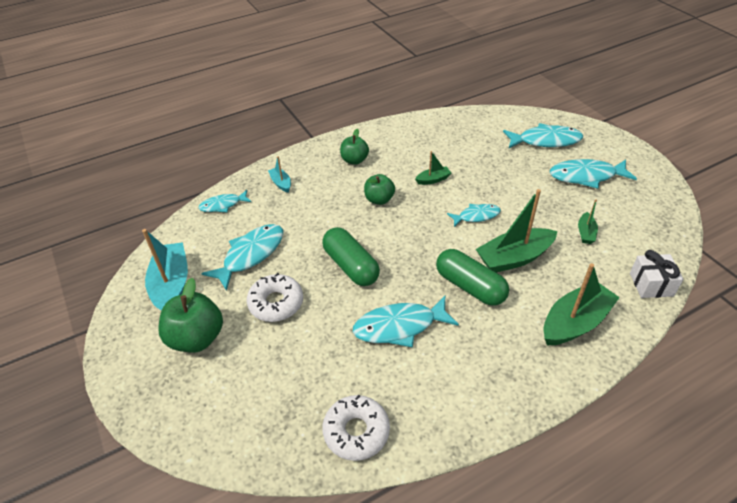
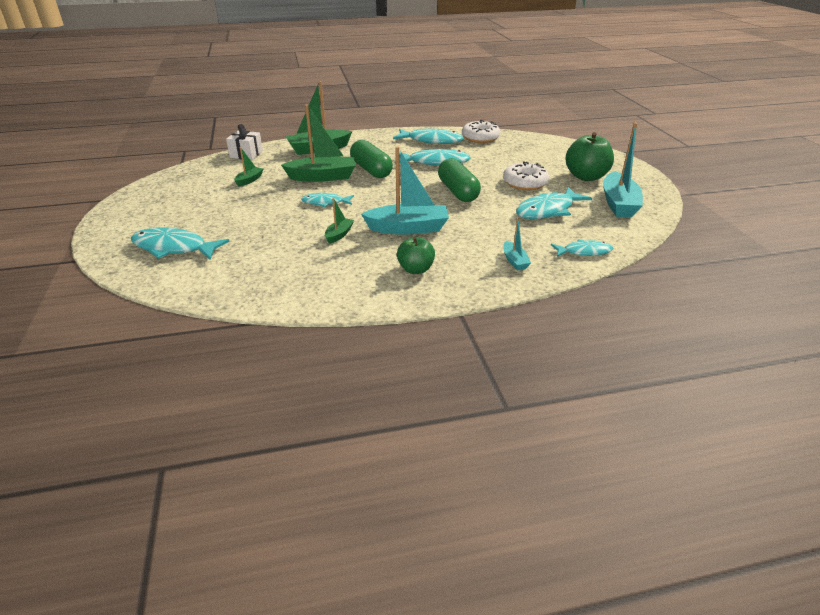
camera: 165 degrees left, 10 degrees down
green apple [364,174,395,205] -> turquoise boat [361,146,449,235]
green boat [415,151,451,185] -> green boat turned 120 degrees clockwise [325,198,354,244]
turquoise fish [550,159,637,189] -> turquoise fish moved to [393,129,464,144]

